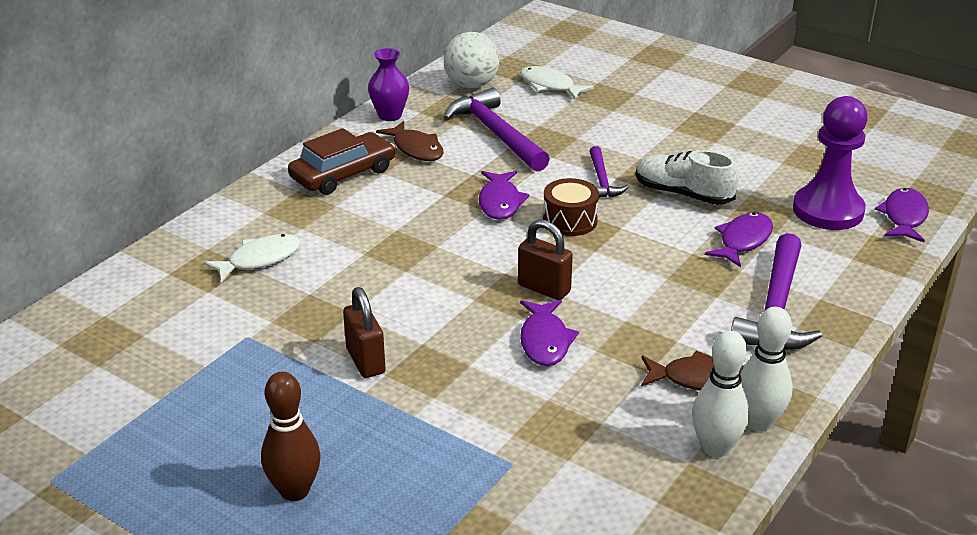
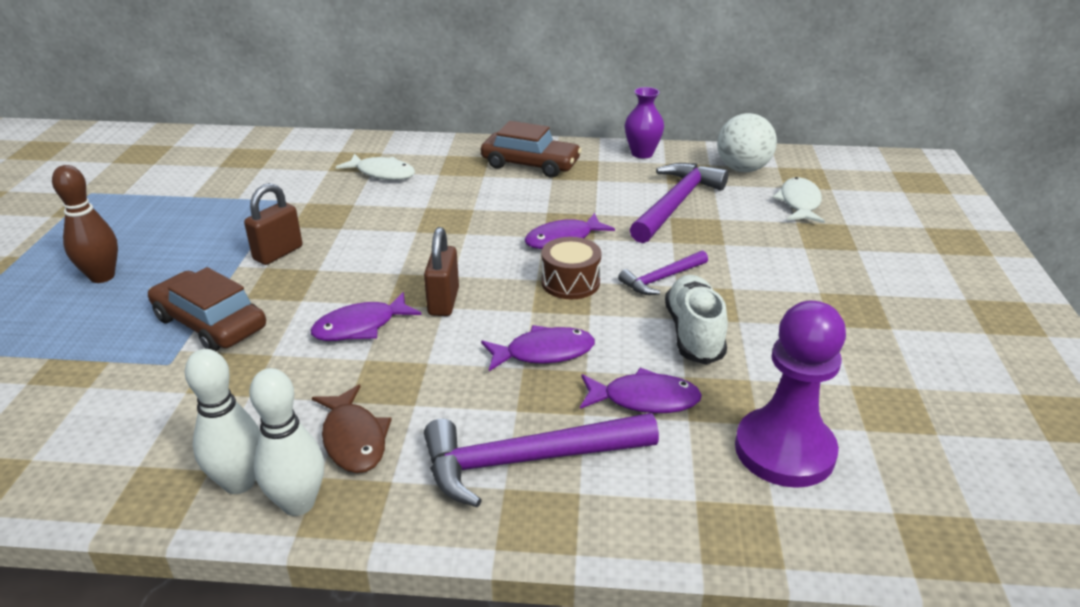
camera: 60 degrees right, 0 degrees up
brown fish [376,121,444,161] -> none
purple fish [875,188,929,242] -> purple fish moved to [481,325,595,371]
none -> brown car [148,267,266,351]

